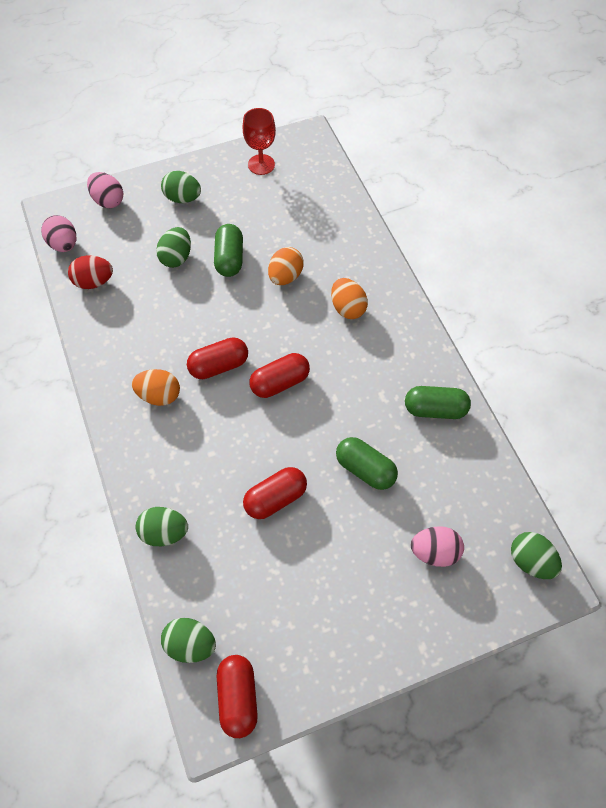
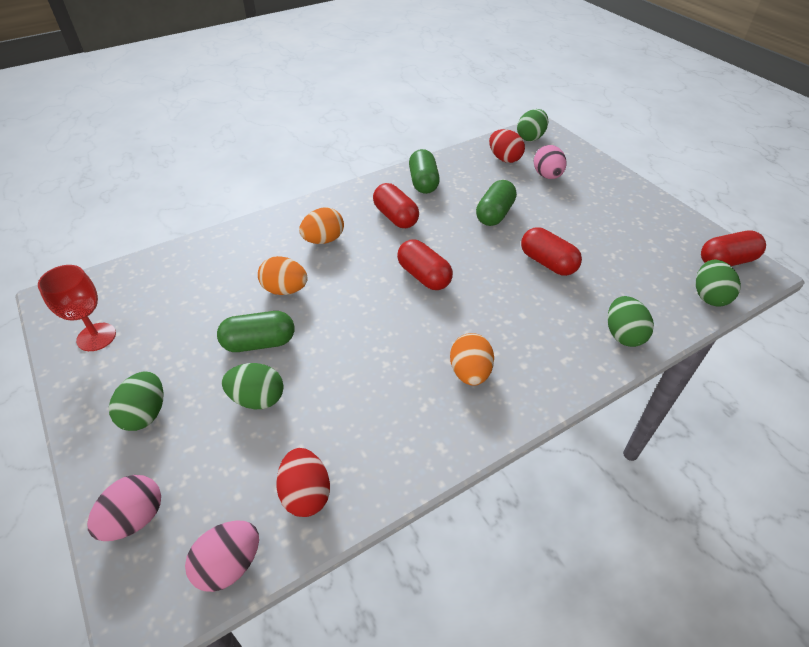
camera: 100 degrees left, 15 degrees down
red capsule [187,337,248,379] -> red capsule moved to [373,183,419,228]
none -> red egg [489,129,525,163]

